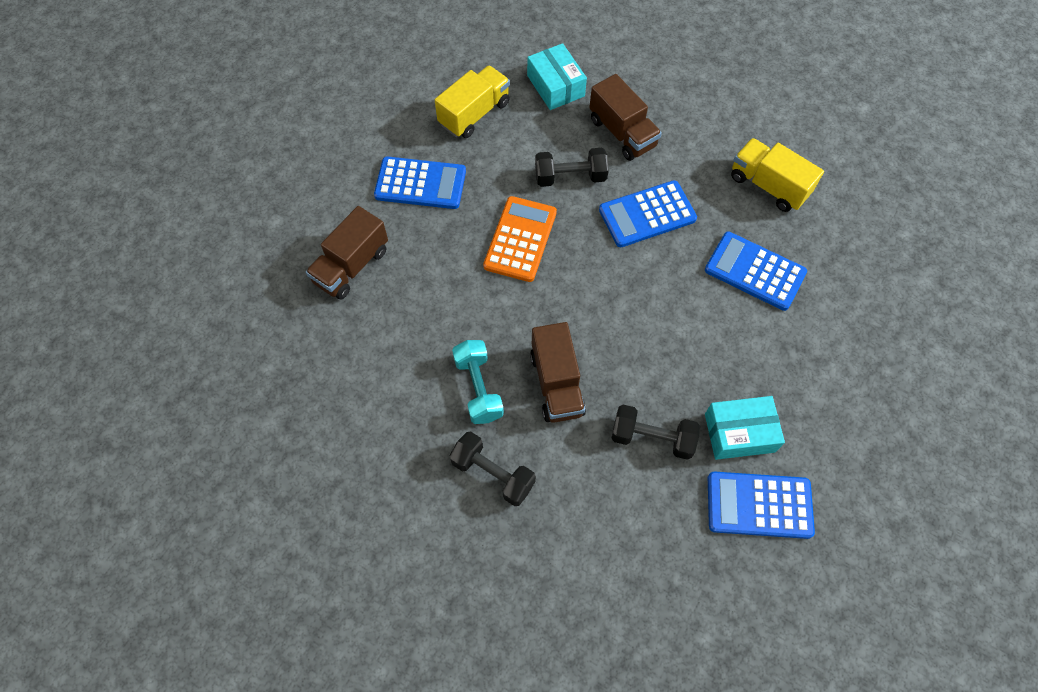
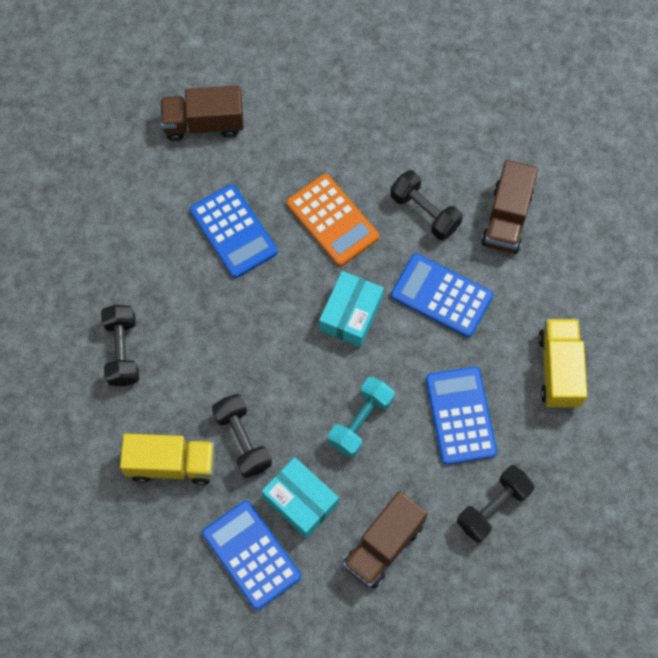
camera: 50 degrees right, 5 degrees up
blue calculator [374,156,466,209] -> blue calculator moved to [190,184,278,278]
yellow truck [435,65,510,138] -> yellow truck moved to [120,433,215,485]
turquoise dumbbell [452,340,504,424] -> turquoise dumbbell moved to [328,376,395,458]
orange calculator [483,196,557,282] -> orange calculator turned 75 degrees clockwise [287,174,379,266]
turquoise box [527,43,587,110] -> turquoise box moved to [319,271,384,347]
brown truck [530,322,586,423] -> brown truck moved to [343,491,428,588]
none -> black dumbbell [457,465,535,542]

